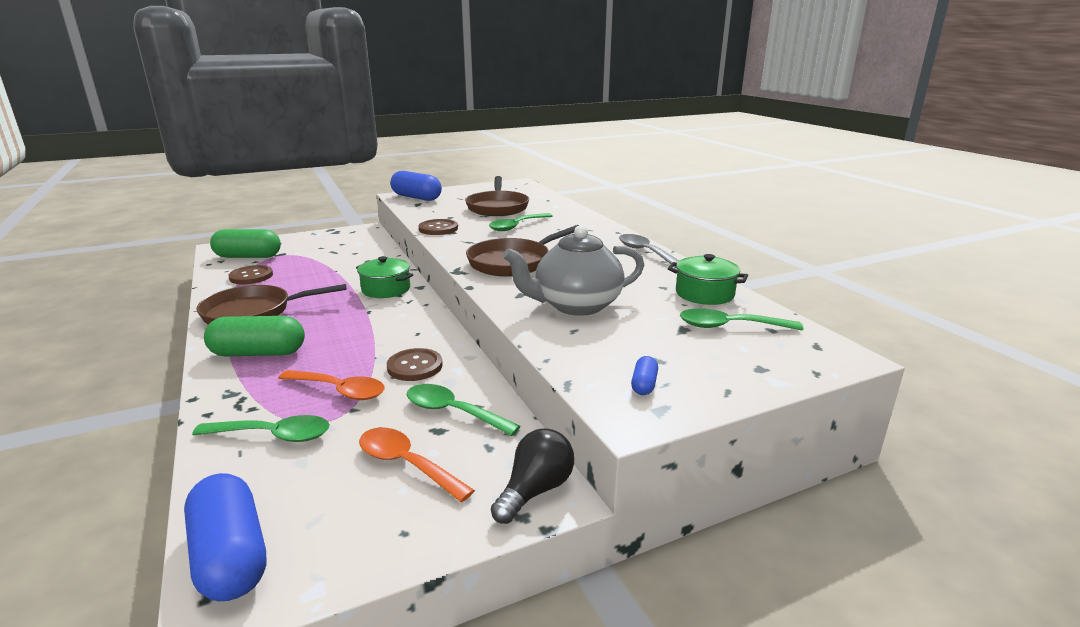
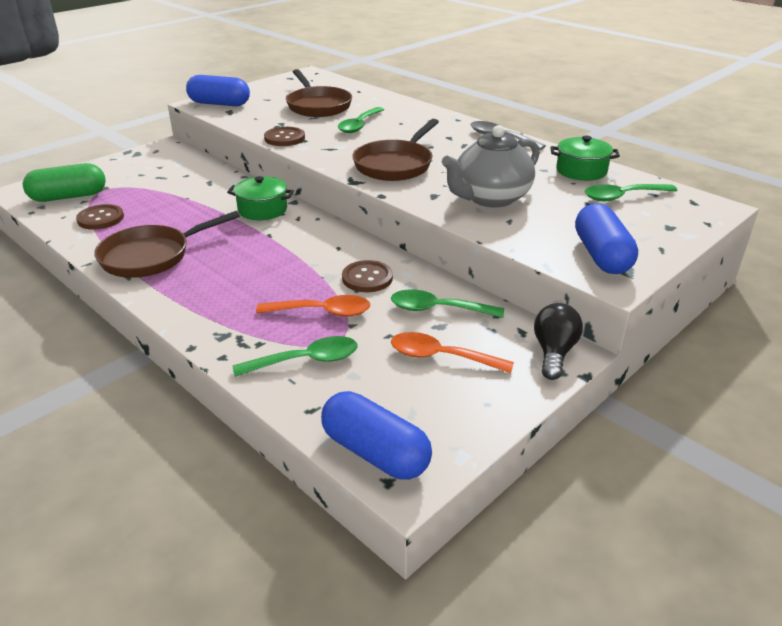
camera: 20 degrees left, 10 degrees up
green capsule [204,316,305,356] -> none
blue capsule [631,356,658,395] -> blue capsule [575,203,638,274], size x2.22

